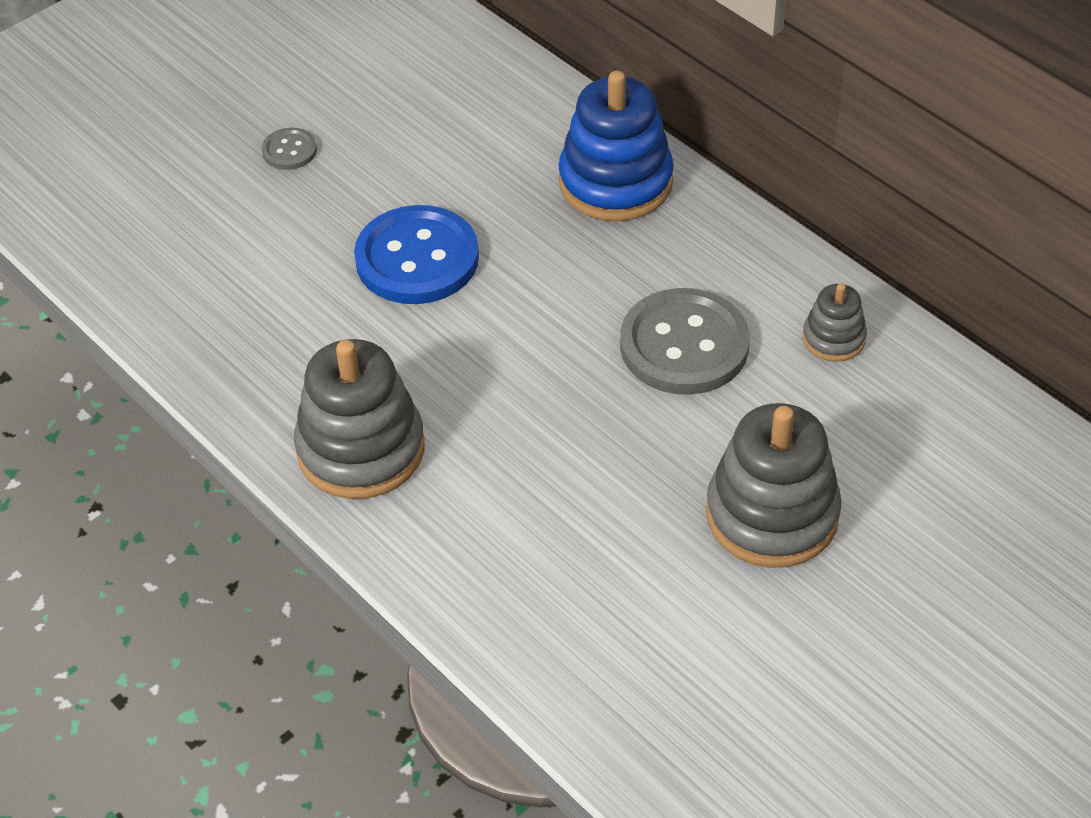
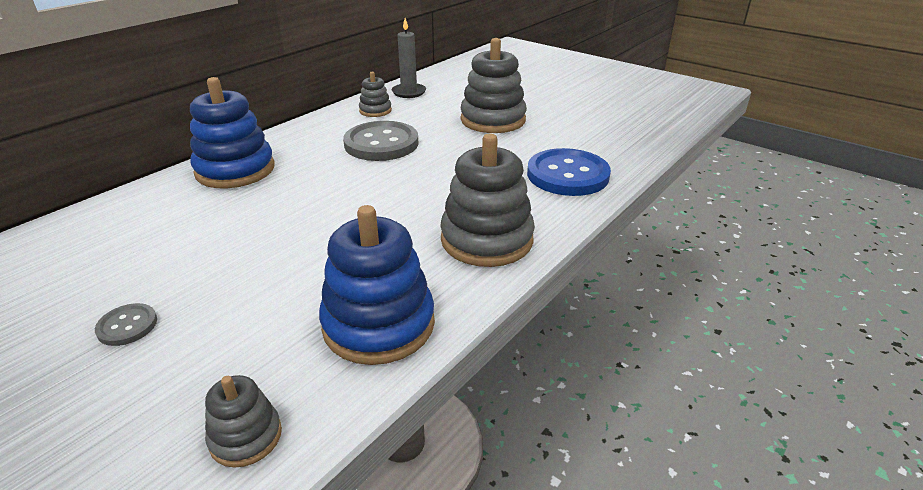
camera: 100 degrees left, 15 degrees down
blue button [354,205,479,304] -> blue button moved to [527,148,611,196]
none -> grey stacking toy [205,375,282,468]
none -> blue stacking toy [319,205,435,365]
none -> grey candle [392,18,426,98]

